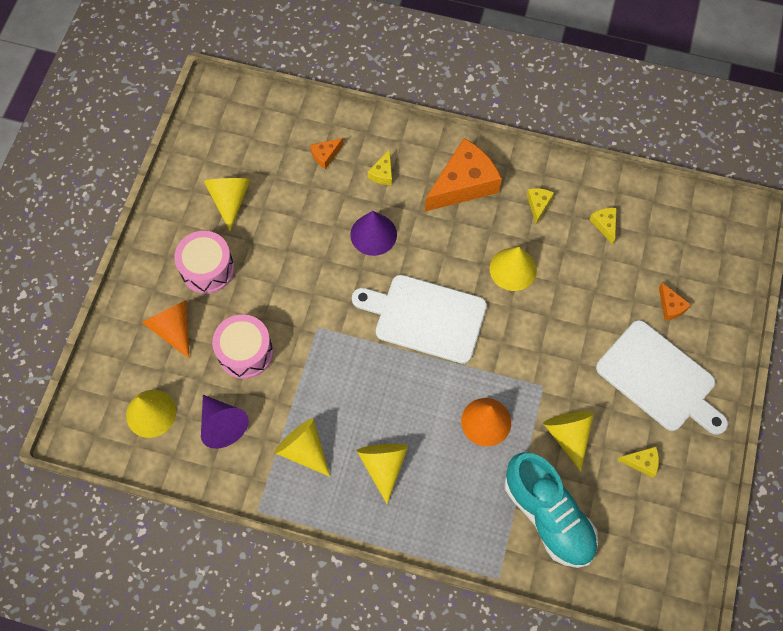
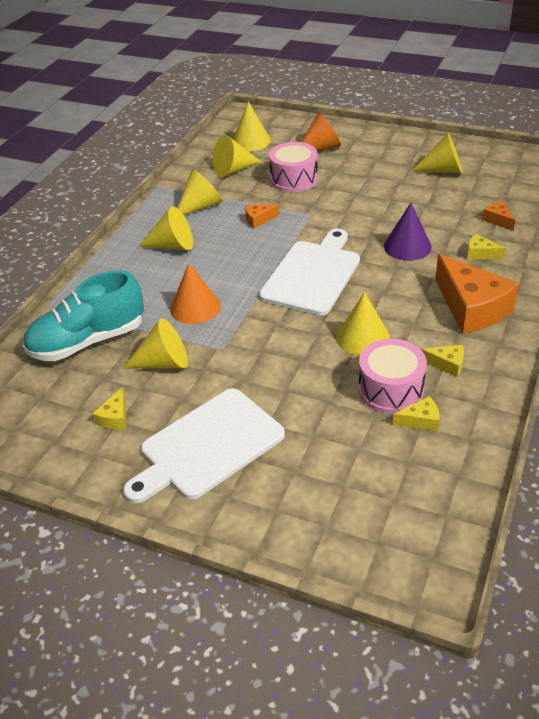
camera: 100 degrees right, 25 degrees down
pink drum [174,231,234,294] -> pink drum moved to [358,339,427,413]
purple cone [201,395,249,449] -> yellow cone [213,135,261,177]
orange cheese [659,283,691,321] -> orange cheese moved to [245,204,279,228]

